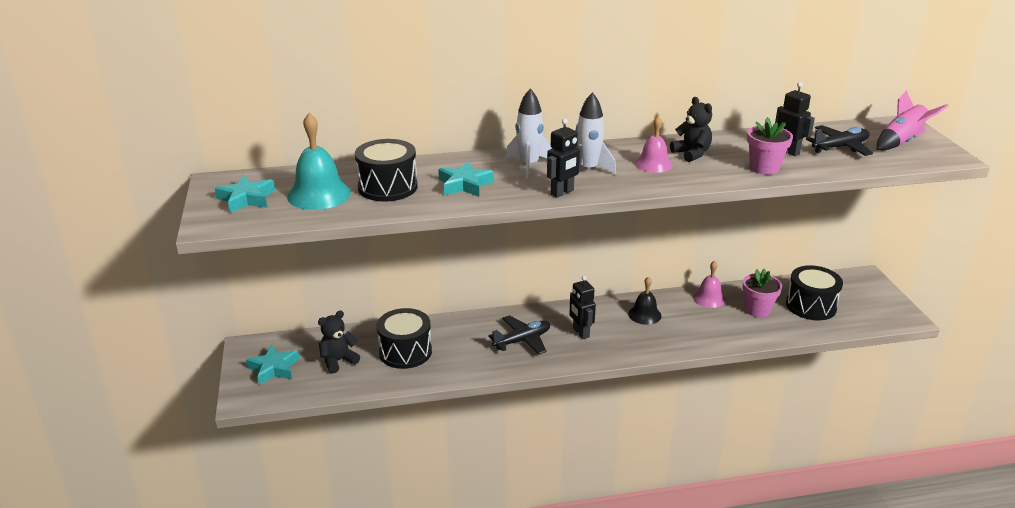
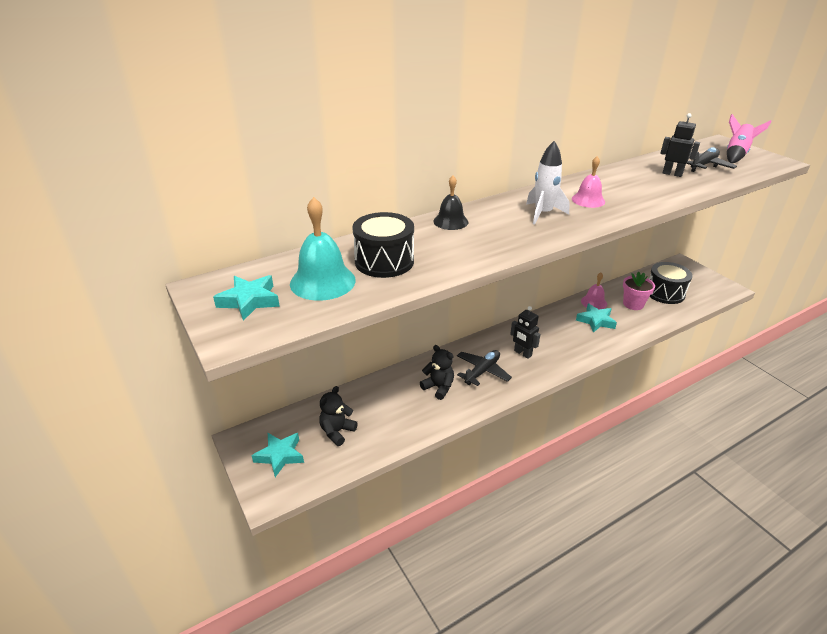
camera: 20 degrees left, 5 degrees up
black drum [377,308,432,369] -> none
turquoise star [438,161,494,197] -> turquoise star moved to [576,303,617,333]
white rocket [506,88,552,178] -> none
black robot [547,118,582,198] -> none
black bell [628,276,661,325] -> black bell moved to [433,176,468,230]
black teddy bear [670,97,712,162] -> black teddy bear moved to [420,345,454,400]
pink flower pot [747,117,793,175] -> none

